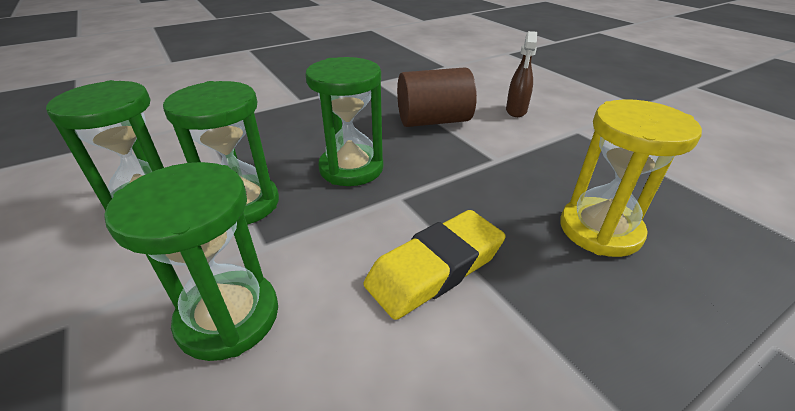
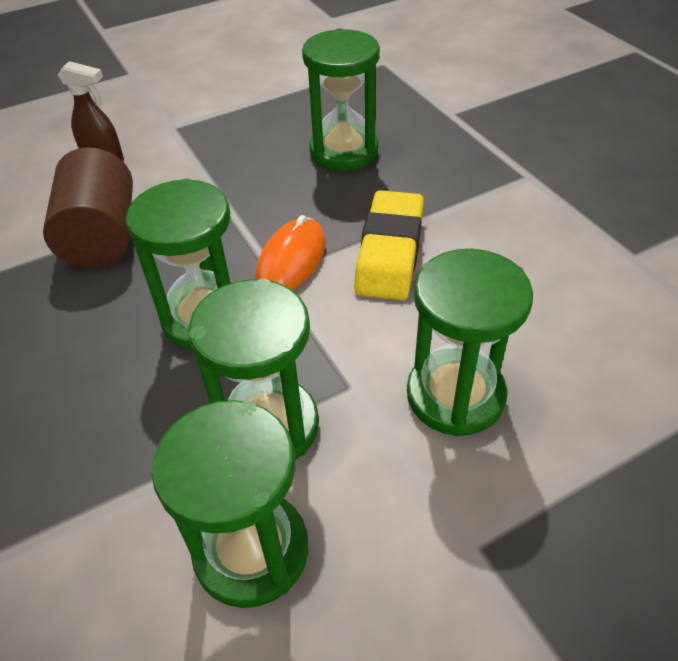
camera: 85 degrees left, 10 degrees up
yellow eraser [364,210,506,320] -> yellow eraser turned 45 degrees clockwise [354,190,424,300]
yellow hourglass [560,99,702,257] -> green hourglass [302,28,380,171]
none -> orange mouse [255,215,326,290]

